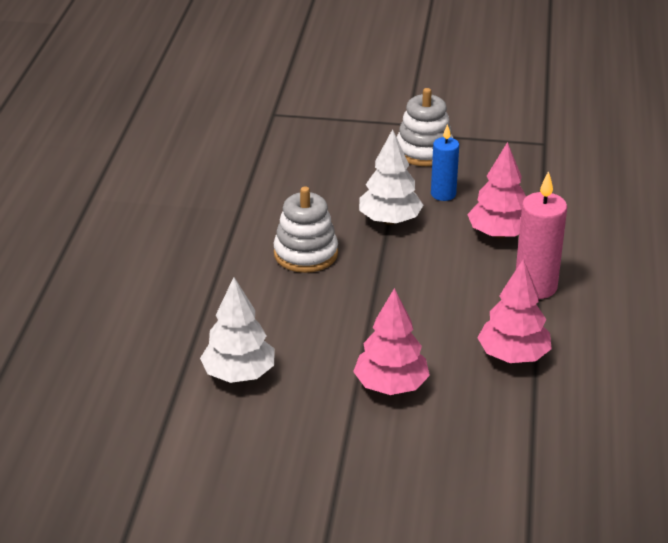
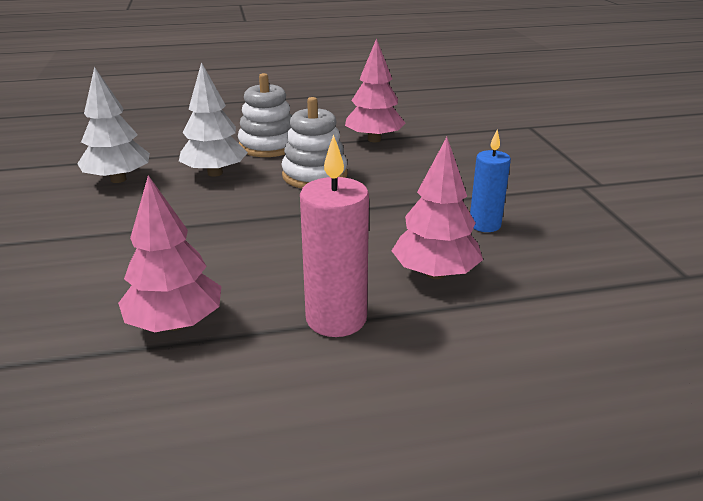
camera: 70 degrees right, 5 degrees down
pink tree [353,288,430,395] -> pink tree moved to [345,38,406,142]
white tree [359,129,423,225] -> white tree moved to [179,62,248,177]
white stacking toy [397,88,453,166] -> white stacking toy moved to [238,73,292,157]

